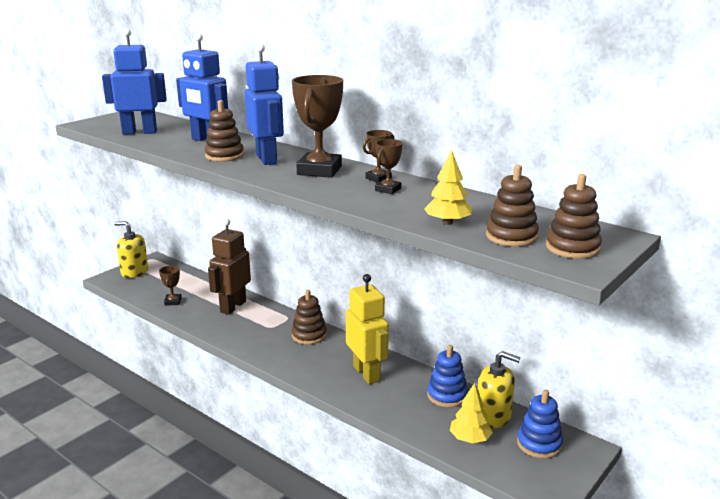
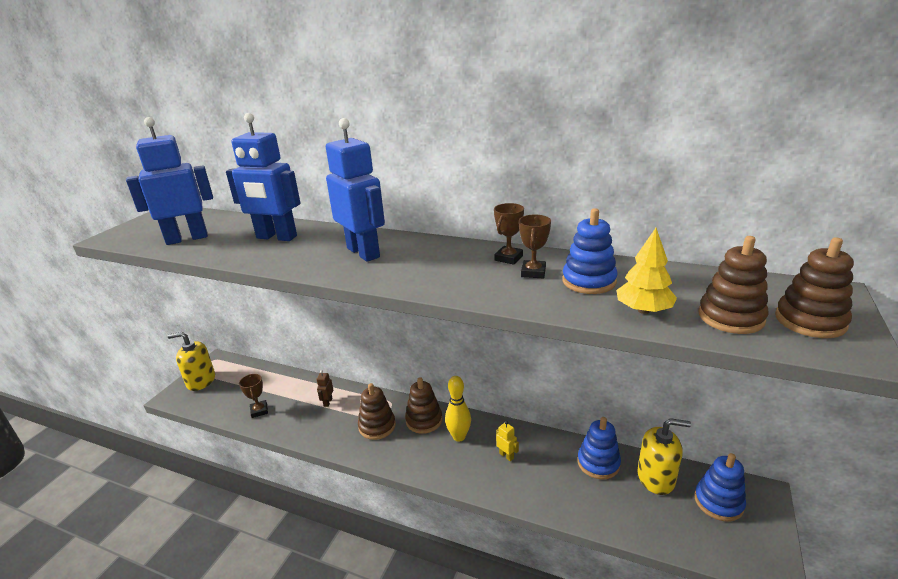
camera: 15 degrees left, 5 degrees up
brown stacking toy [204,100,244,162] -> brown stacking toy moved to [358,383,396,440]
brown robot [208,219,251,315] -> brown robot [317,370,333,407], size x0.40
brown trophy [292,75,343,178] -> none
yellow robot [346,274,389,384] -> yellow robot [496,421,519,461], size x0.40
yellow tree [450,383,493,443] -> none
none -> yellow bowling pin [445,376,471,442]
none -> blue stacking toy [562,208,618,294]

